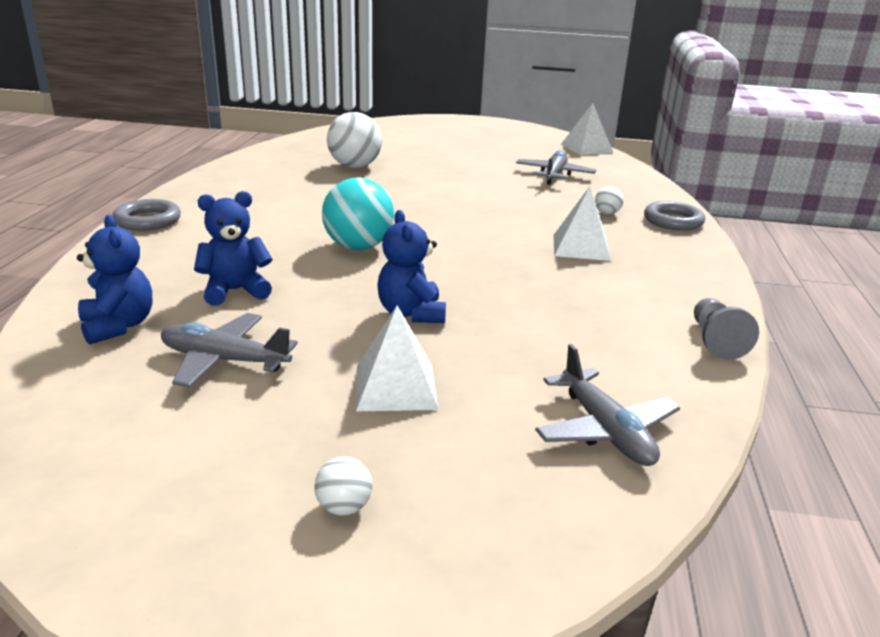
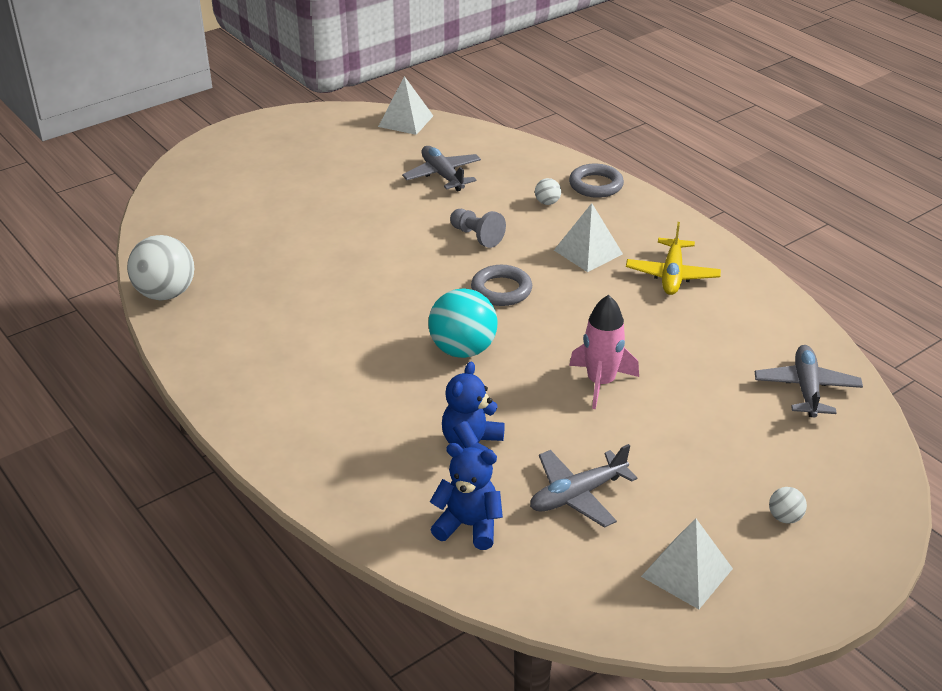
camera: 45 degrees left, 10 degrees up
grey ring [113,199,181,231] -> grey ring moved to [471,265,532,306]
white ball [327,112,382,168] -> white ball moved to [127,235,194,301]
white pyramid [356,305,439,411] -> white pyramid moved to [641,519,733,609]
blue teddy bear [378,210,446,323] -> pink rocket [569,295,639,409]
grey plane [535,344,680,466] -> grey plane turned 105 degrees counterclockwise [755,345,863,418]
grey pawn [694,298,759,360] -> grey pawn moved to [450,209,506,248]
none -> yellow plane [626,222,721,295]

